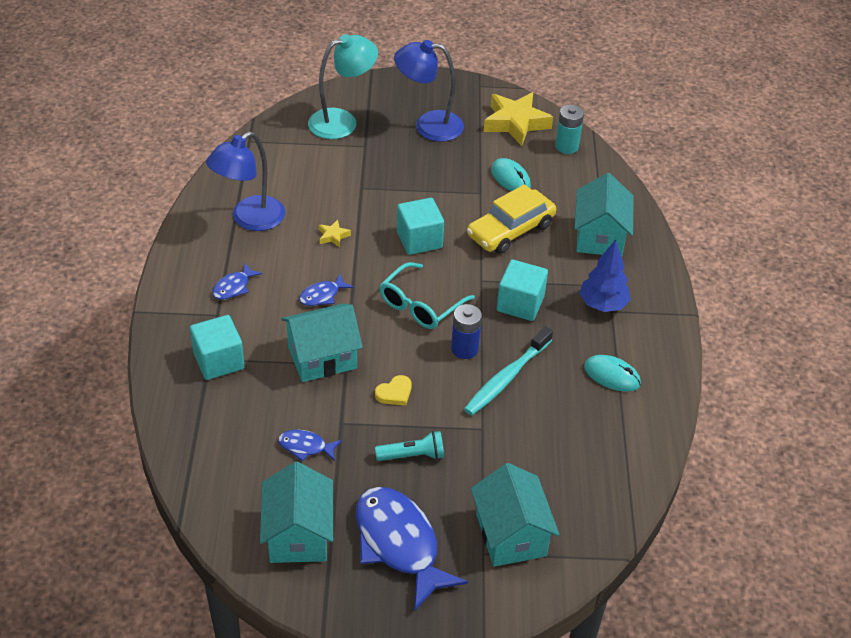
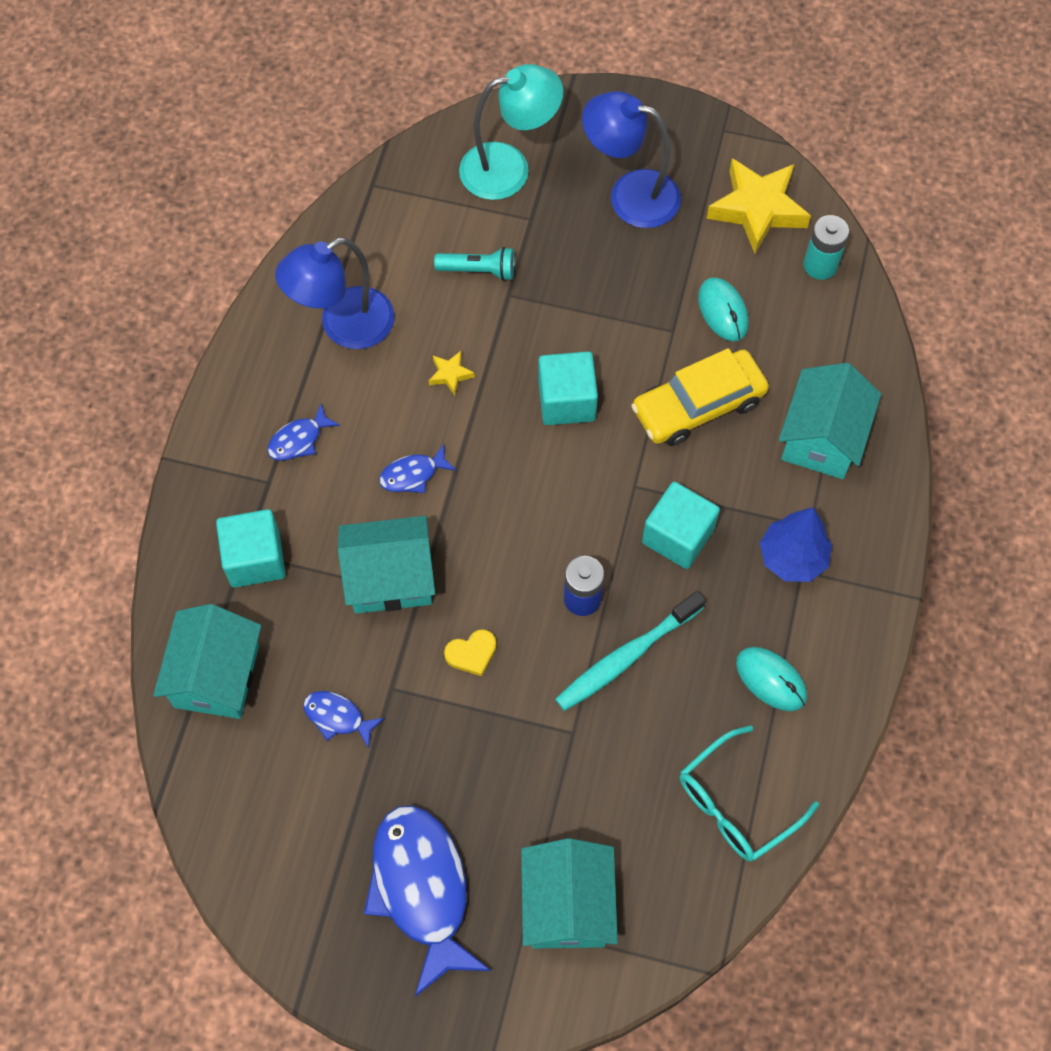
camera: 15 degrees right, 20 degrees up
turquoise house [260,462,333,563] -> turquoise house moved to [153,604,261,719]
turquoise flashlight [375,431,444,461] -> turquoise flashlight moved to [434,247,515,281]
turquoise glasses [379,262,475,329] -> turquoise glasses moved to [680,725,819,862]

